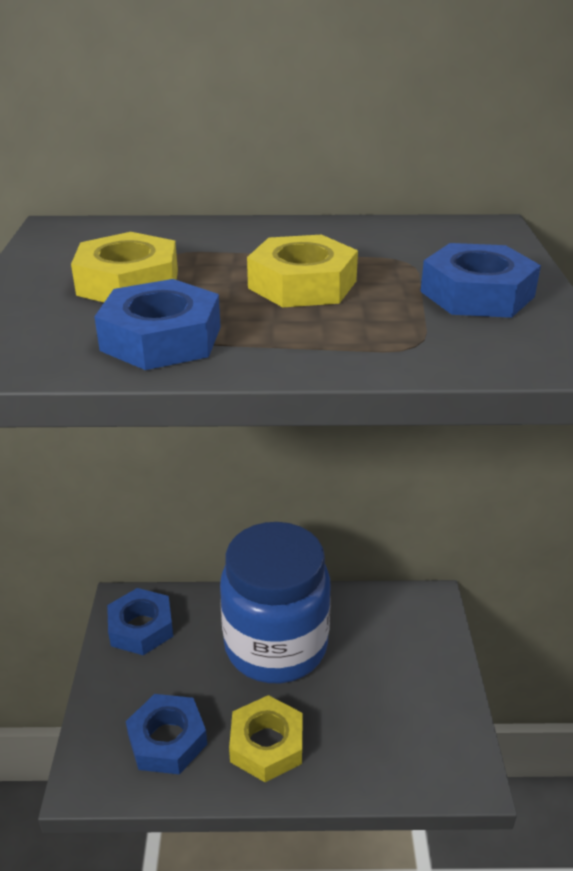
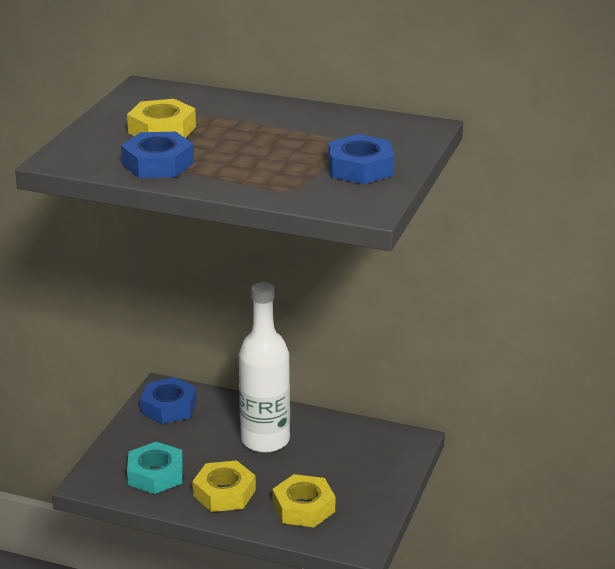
camera: 20 degrees right, 5 degrees down
blue nut [126,694,207,775] -> turquoise nut [127,442,183,494]
blue jar [220,522,331,683] -> white bottle [239,282,290,453]
yellow nut [247,235,358,307] -> yellow nut moved to [272,474,335,527]

